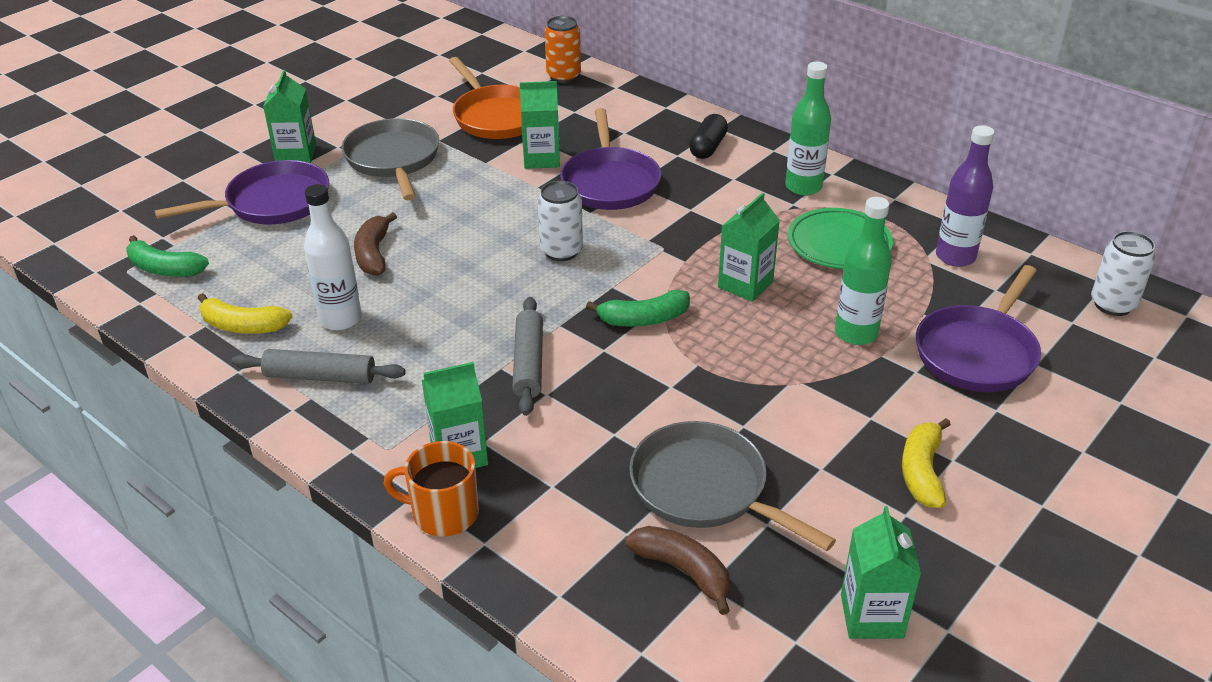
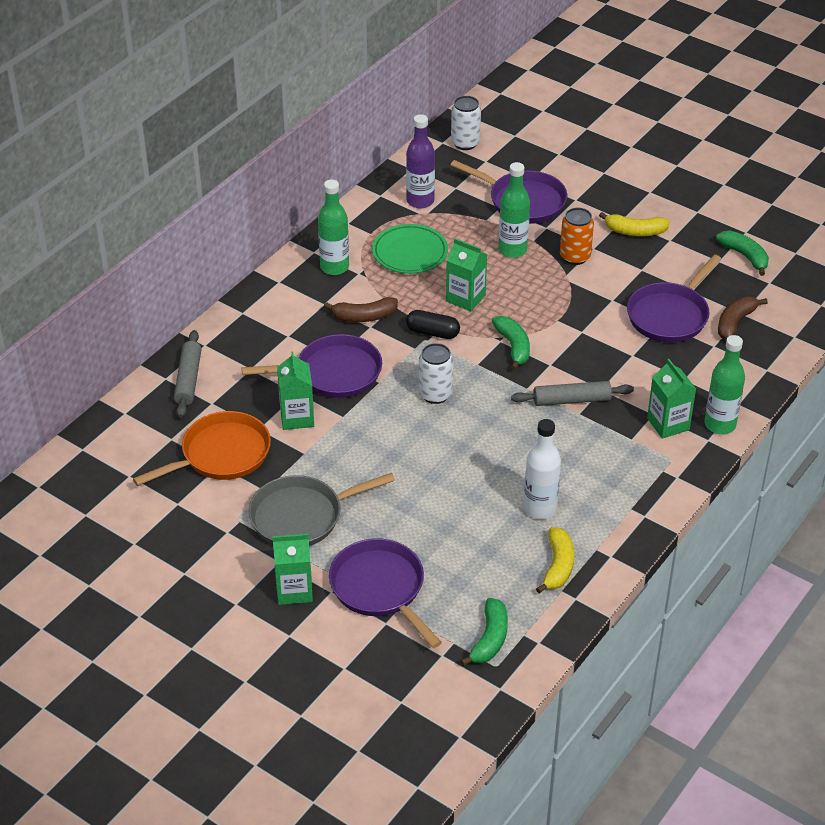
camera: 95 degrees left, 5 degrees up
grey rolling pin [232,349,406,384] -> grey rolling pin moved to [174,330,201,418]
brown banana [354,212,397,276] -> brown banana moved to [324,297,398,322]
orange mug [384,441,479,536] -> green bottle [704,335,745,434]
orange can [545,16,581,83] -> orange can moved to [560,208,594,265]
grey pan [629,421,836,551] -> purple pan [627,255,721,342]
black capsule [689,114,728,159] -> black capsule moved to [406,310,460,339]
green carton [841,506,921,639] -> green banana [716,230,769,276]

